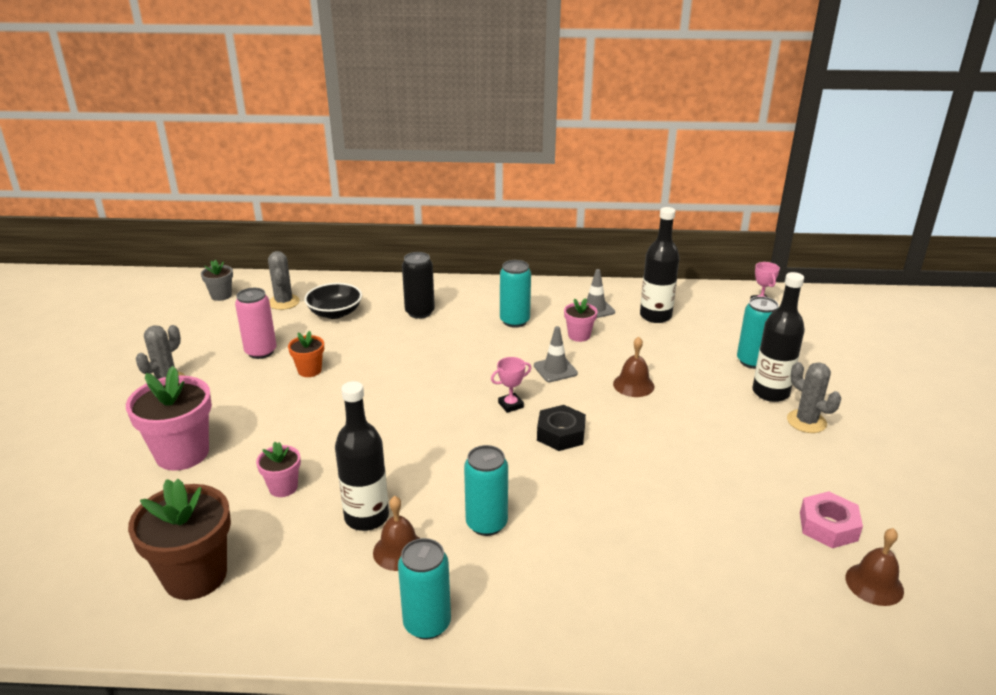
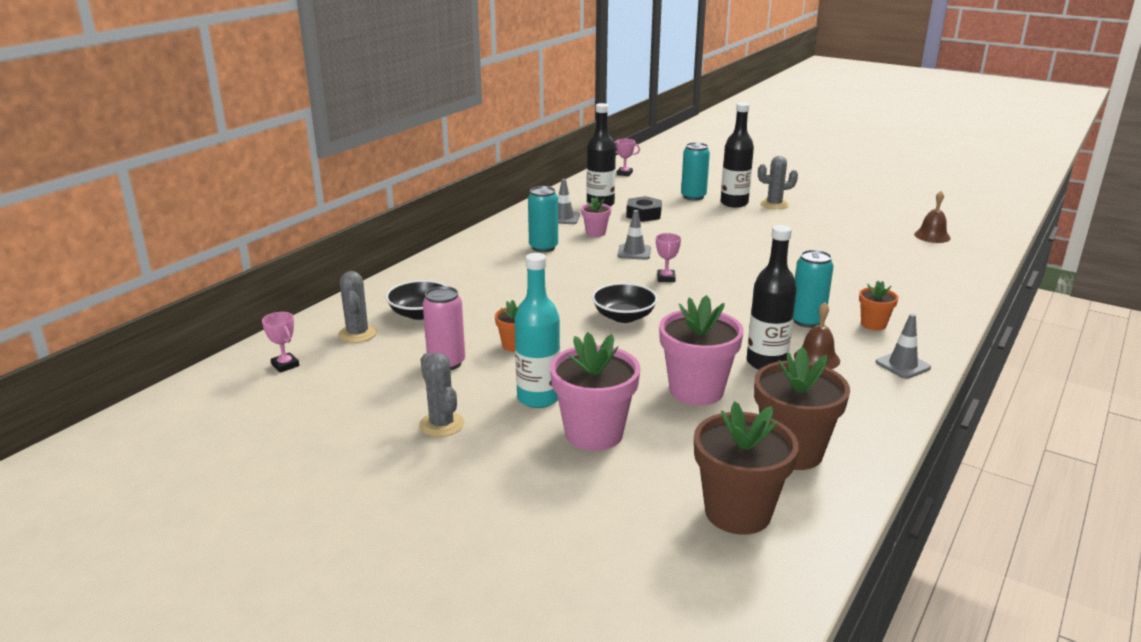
camera: 60 degrees left, 5 degrees down
grey flower pot [201,260,233,301] -> pink trophy [262,312,299,373]
pink flower pot [256,442,301,497] -> pink flower pot [659,295,744,405], size x1.92
grey cactus [268,251,300,310] -> grey cactus turned 60 degrees clockwise [338,271,377,343]
turquoise can [398,538,451,639] -> grey traffic cone [876,314,931,379]
black can [402,252,435,319] -> none
black nut [537,405,586,451] -> black nut moved to [626,196,662,222]
brown bell [613,337,655,397] -> none
pink nut [800,491,863,548] -> none
none -> turquoise bottle [515,253,560,408]
none -> black bowl [592,283,658,323]
none -> brown flower pot [694,401,799,535]
none -> orange flower pot [859,281,898,330]

